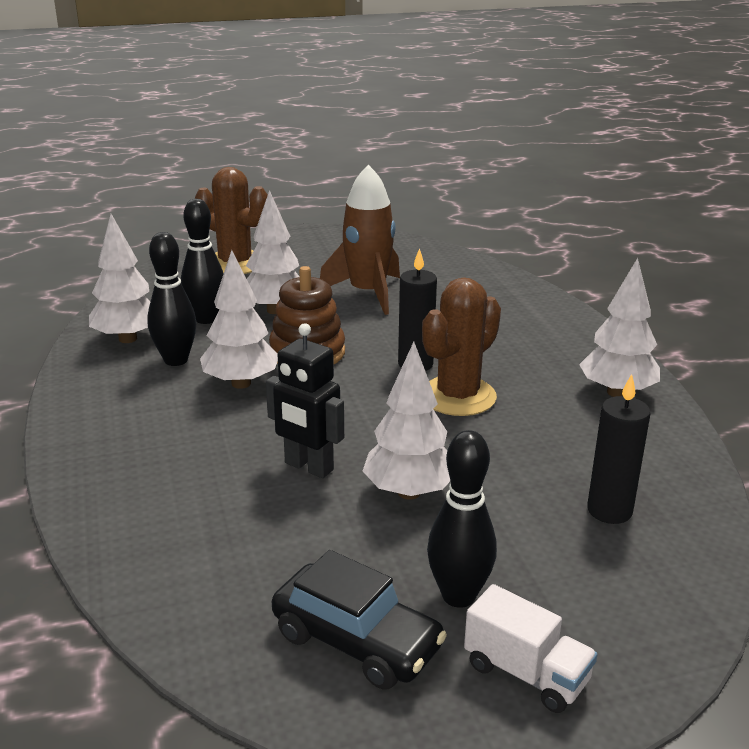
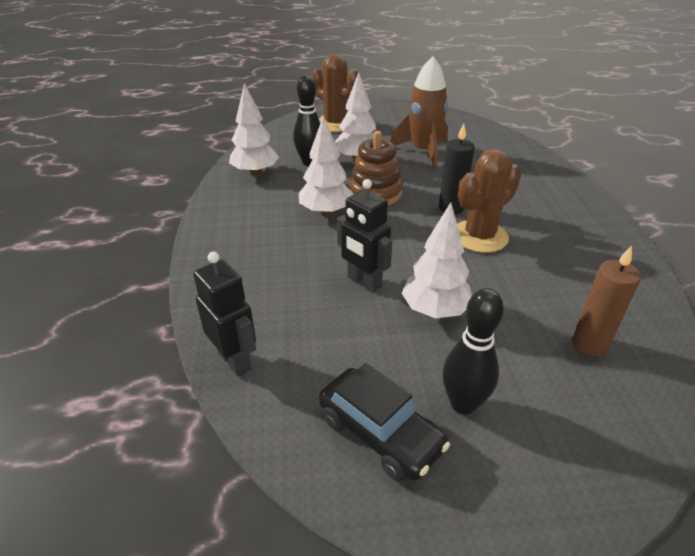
camera: 10 degrees right, 10 degrees up
black bowling pin [147,232,197,366] -> none
white truck [464,584,598,713] -> none
white tree [579,258,660,397] -> none
black candle [587,374,651,524] -> brown candle [572,245,641,356]
none -> black robot [193,252,256,377]

